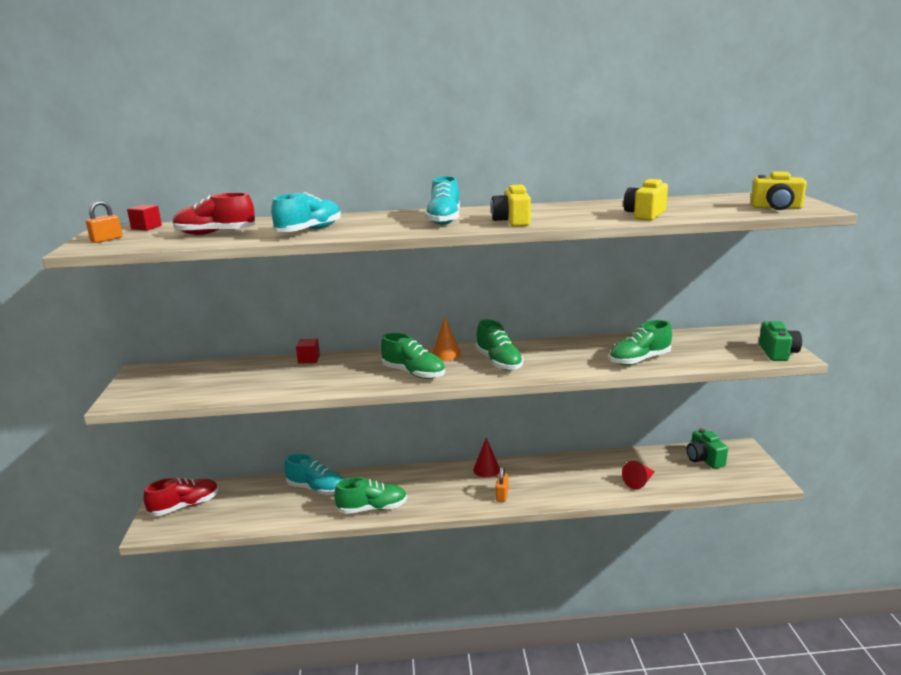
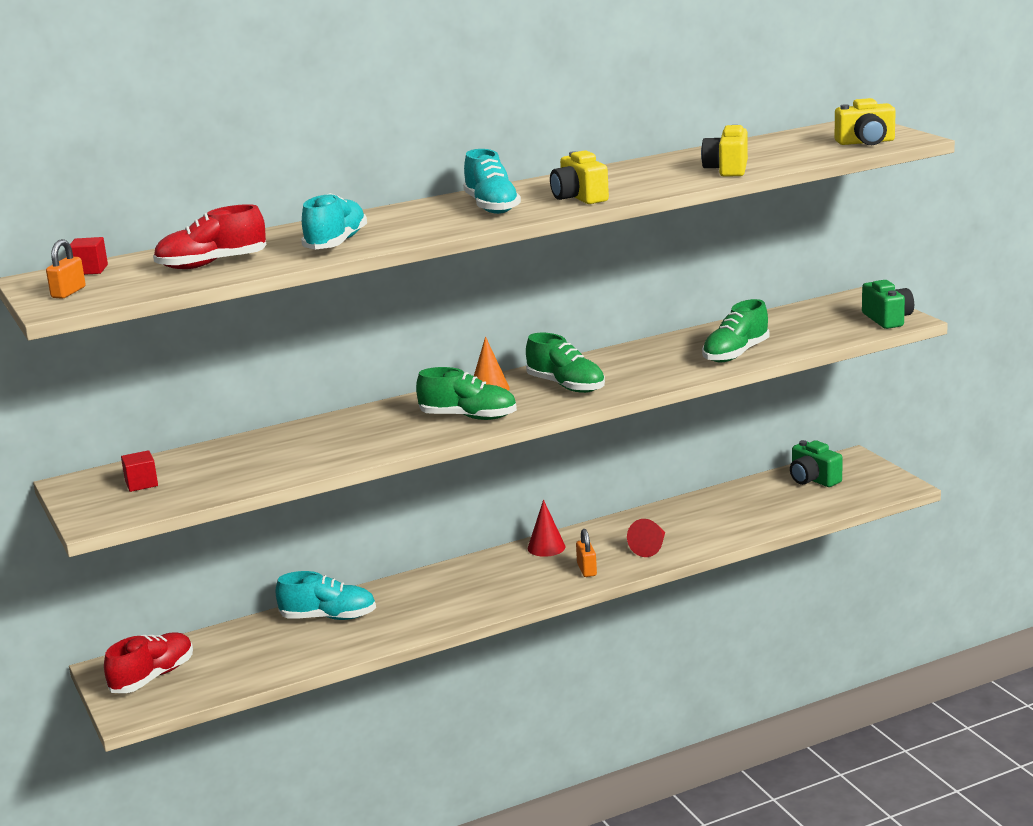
camera: 20 degrees left, 0 degrees up
red cube [296,339,320,364] -> red cube moved to [121,450,158,492]
green shoe [334,477,407,514] -> none
red cone [622,461,655,490] -> red cone moved to [627,519,665,557]

